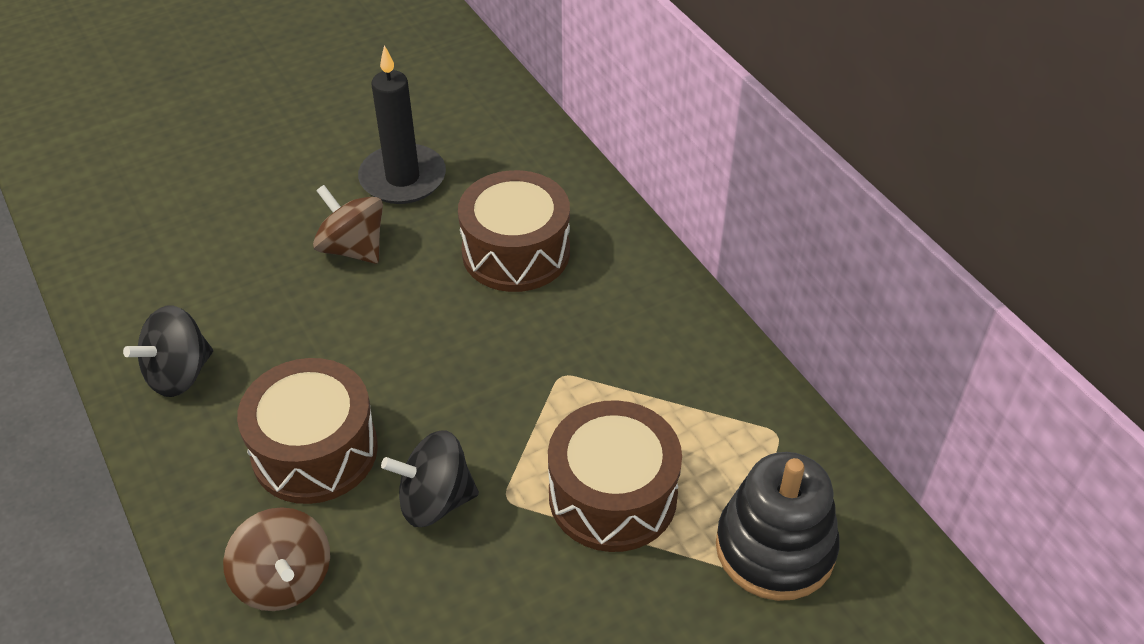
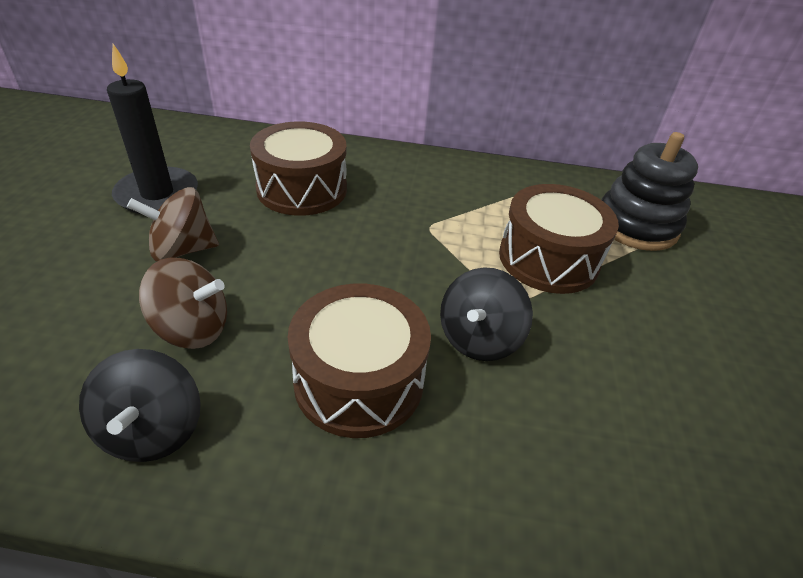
camera: 55 degrees left, 5 degrees down
brown spinning top [223,507,330,611] -> brown spinning top moved to [139,257,227,349]

